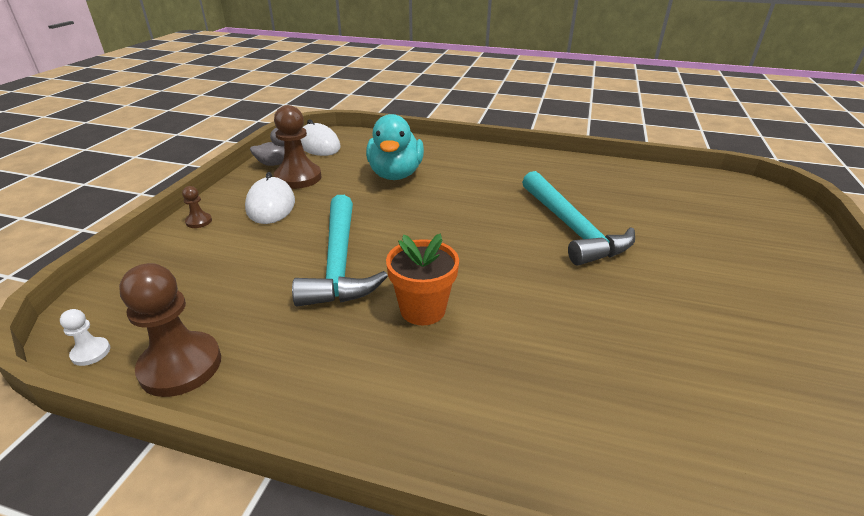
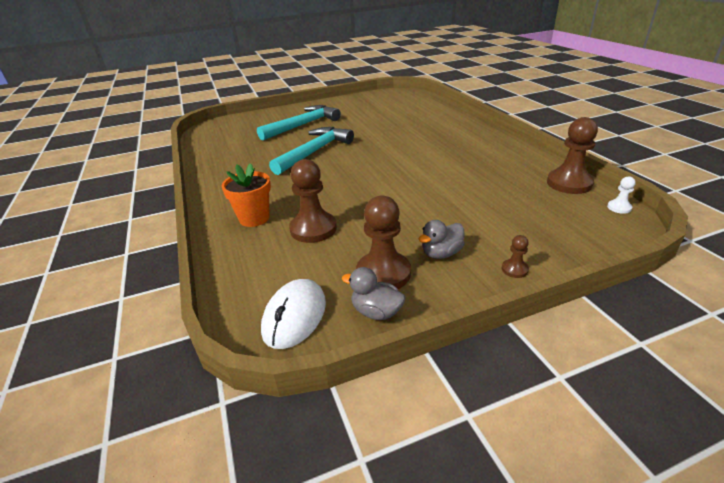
camera: 125 degrees left, 0 degrees up
white mouse [245,172,295,224] -> grey duck [418,220,465,259]
turquoise hammer [292,195,388,307] -> turquoise hammer moved to [257,105,341,140]
turquoise duck [366,114,424,180] -> brown pawn [289,159,337,243]
orange flower pot [386,234,459,325] -> orange flower pot moved to [222,163,271,227]

